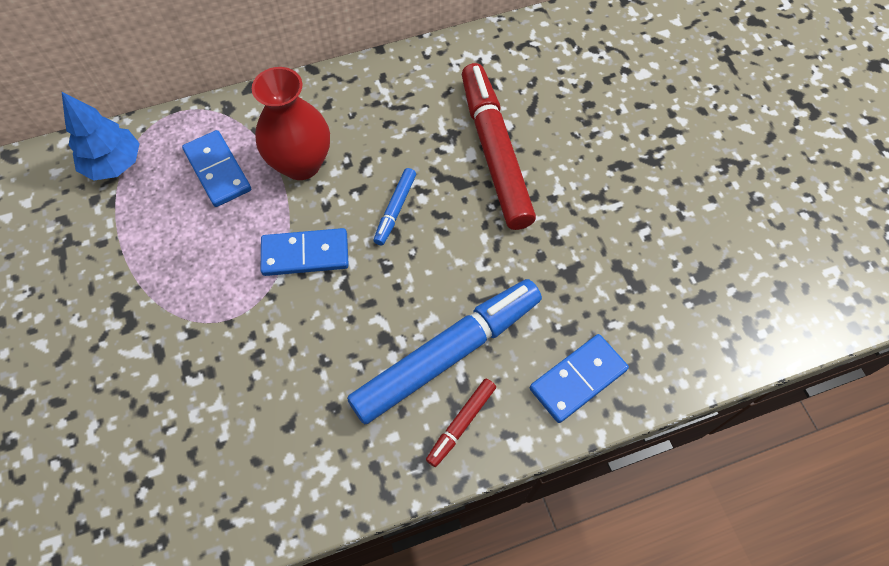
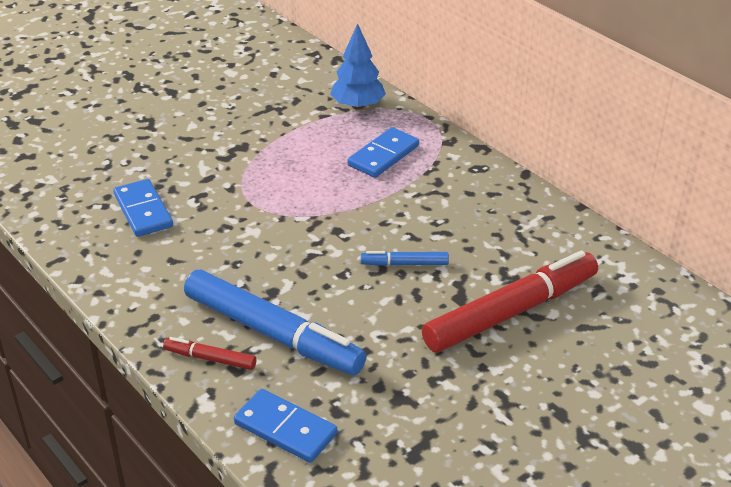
camera: 70 degrees right, 25 degrees down
red vase [252,67,330,180] -> none
blue domino [260,228,349,276] -> blue domino moved to [113,179,173,237]

